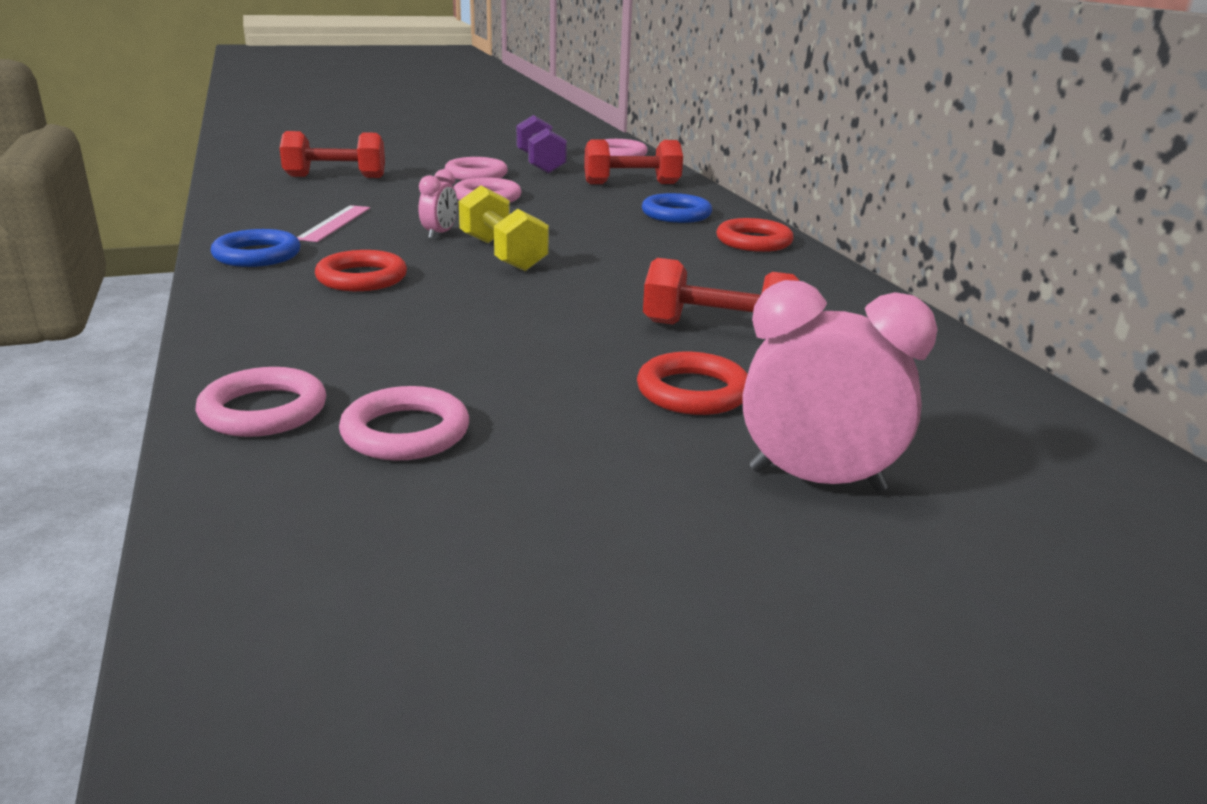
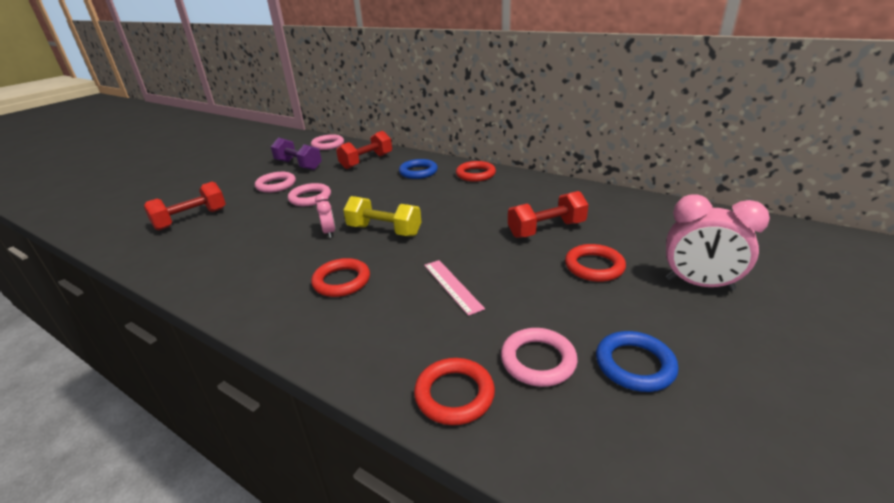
camera: 35 degrees left, 5 degrees up
pink ring [195,367,326,437] -> red ring [414,358,495,425]
blue ring [211,229,301,267] -> blue ring moved to [596,331,679,392]
pink ruler [297,205,370,242] -> pink ruler moved to [424,260,485,316]
pink clock [742,280,938,493] -> pink clock turned 135 degrees counterclockwise [666,195,770,291]

